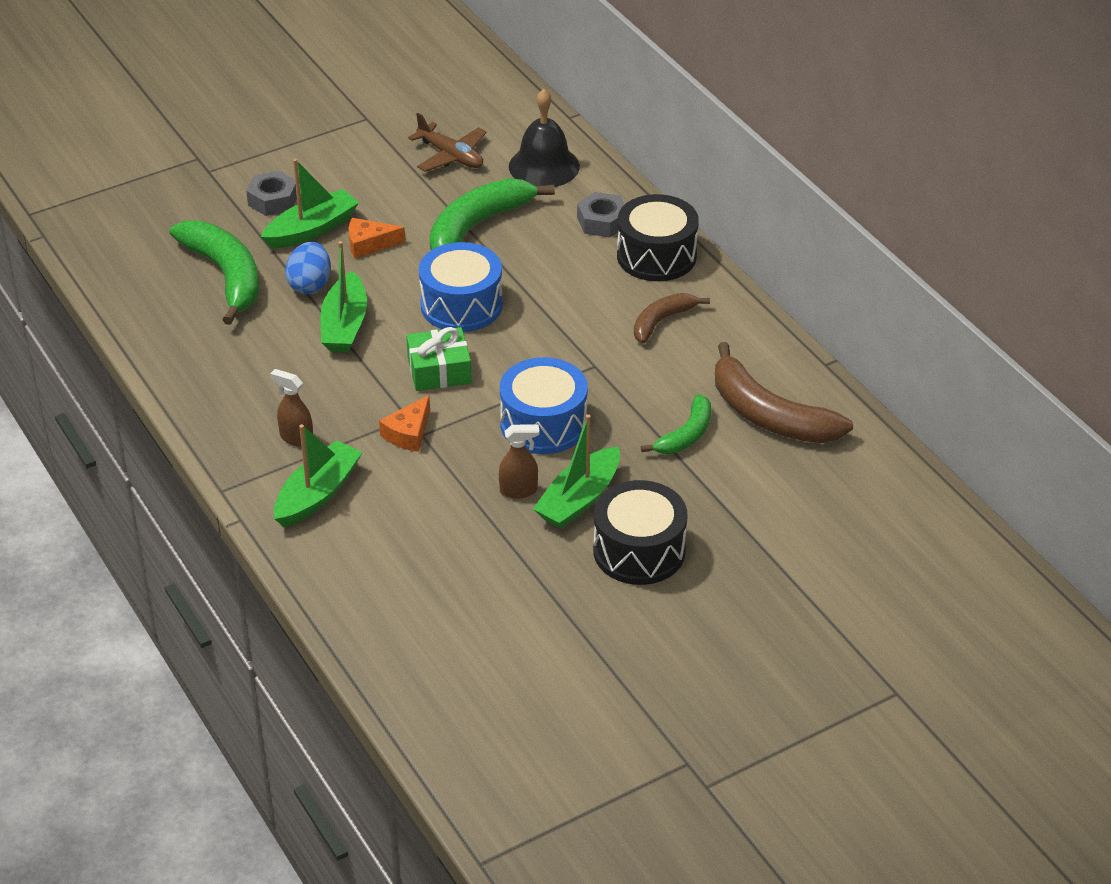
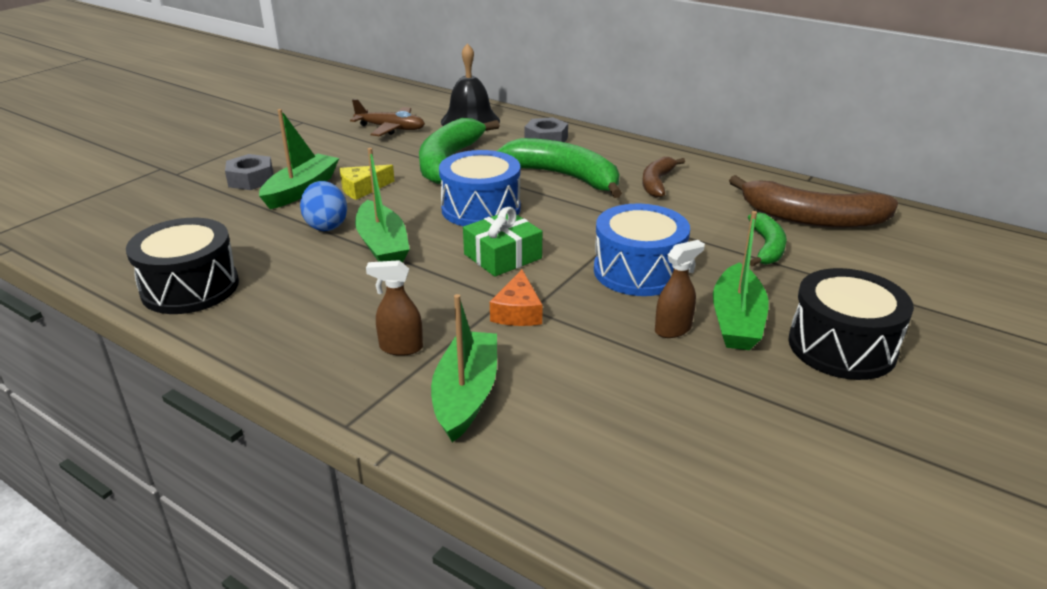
camera: 25 degrees left, 10 degrees down
green banana [170,220,259,325] -> green banana moved to [497,138,622,198]
orange cheese [349,218,405,259] -> yellow cheese [340,165,394,200]
black drum [617,194,699,281] -> black drum moved to [126,218,239,314]

